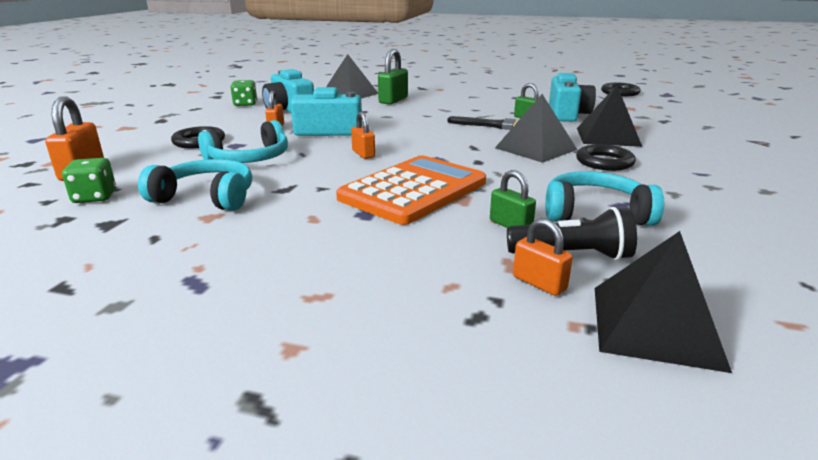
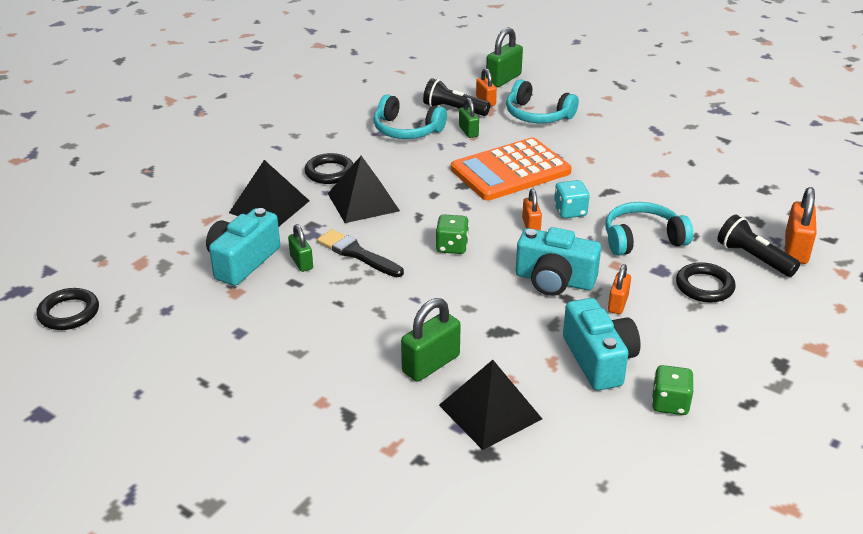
camera: 160 degrees left, 10 degrees up
green dice [62,158,116,203] -> green dice moved to [436,214,469,254]
turquoise headphones [138,159,252,211] -> turquoise headphones moved to [506,79,579,123]
black pyramid [595,231,732,373] -> none
none -> green padlock [486,27,523,87]
none -> turquoise dice [554,180,590,218]
none -> black flashlight [717,214,800,277]

